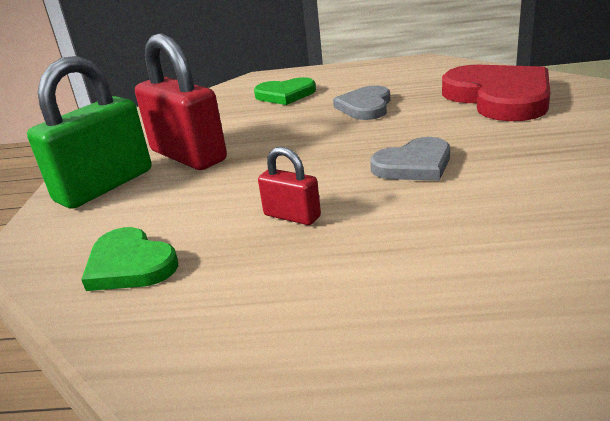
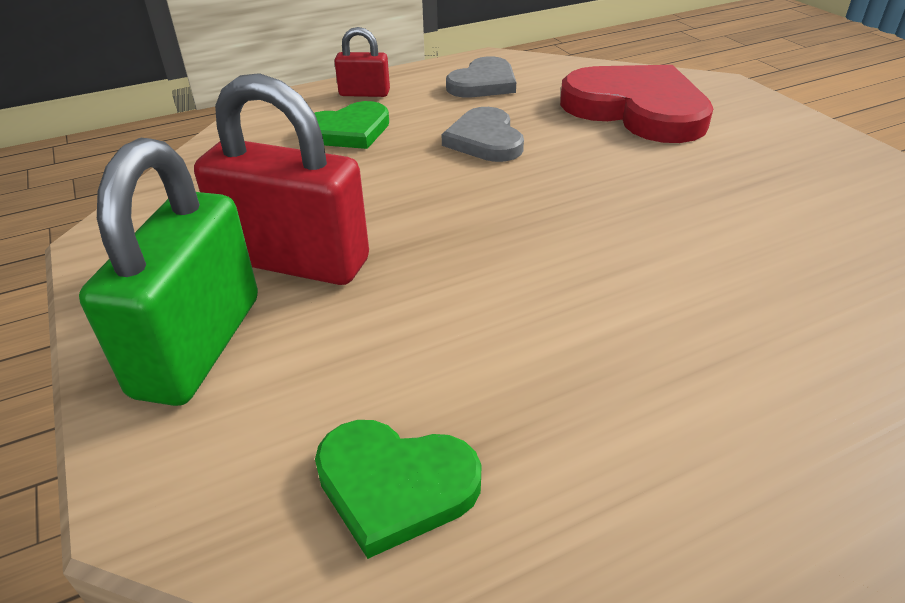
camera: 30 degrees left, 10 degrees up
red padlock [258,147,321,225] -> red padlock moved to [334,27,390,97]
grey heart [370,137,450,181] -> grey heart moved to [446,56,516,98]

